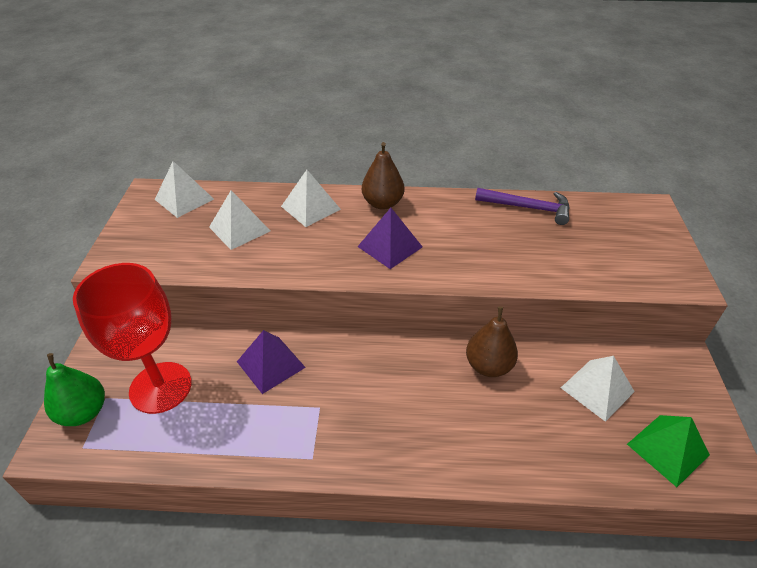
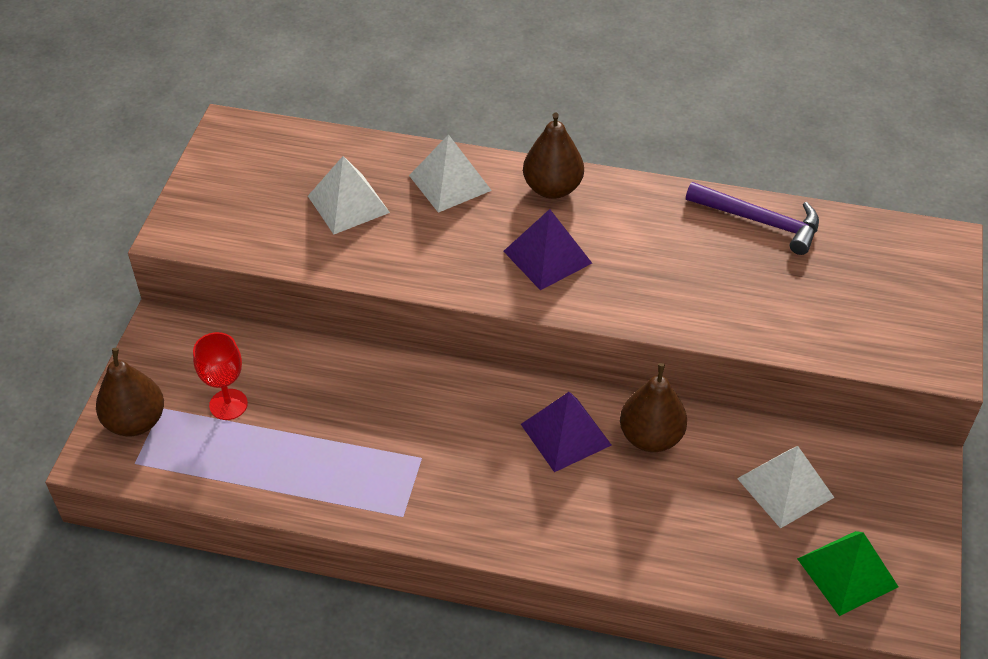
camera: 10 degrees right, 5 degrees up
green pear [44,353,105,426] -> brown pear [96,348,164,437]
red goblet [73,263,192,414] -> red goblet [193,332,248,420], size x0.50
white pyramid [155,161,214,218] -> none
purple pyramid [237,330,306,394] -> purple pyramid moved to [521,392,612,472]

